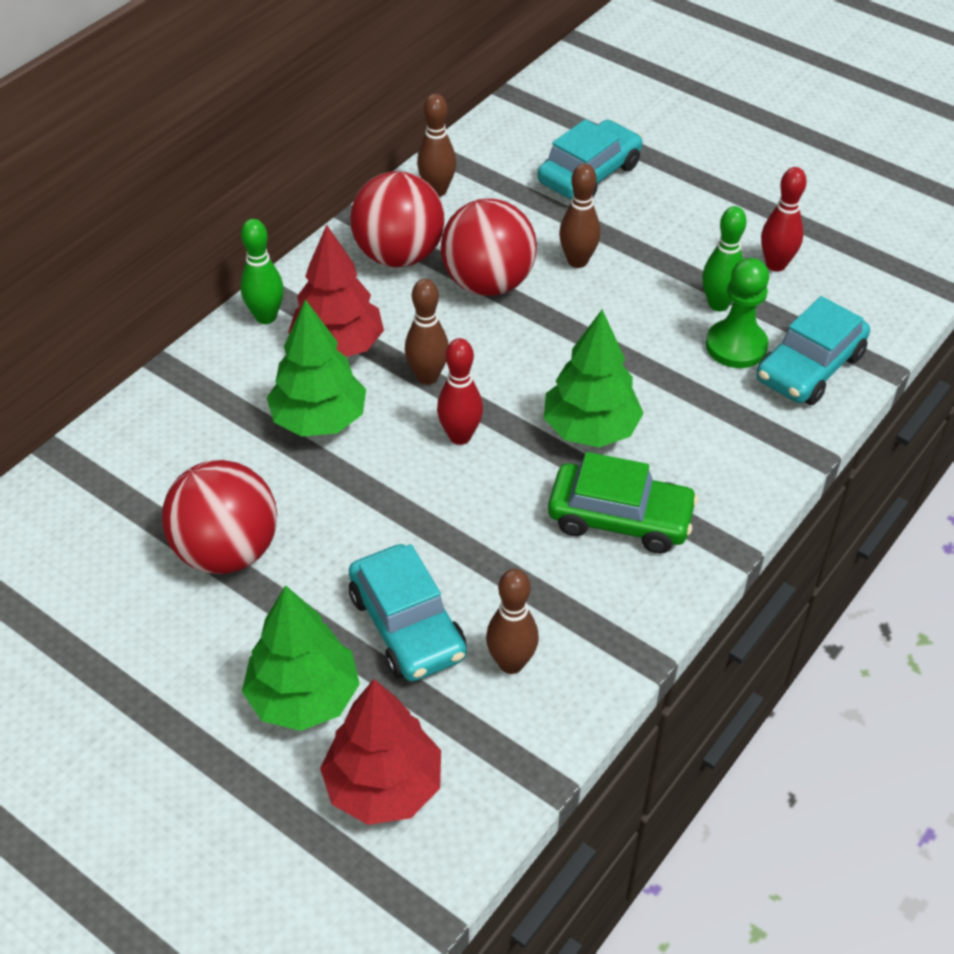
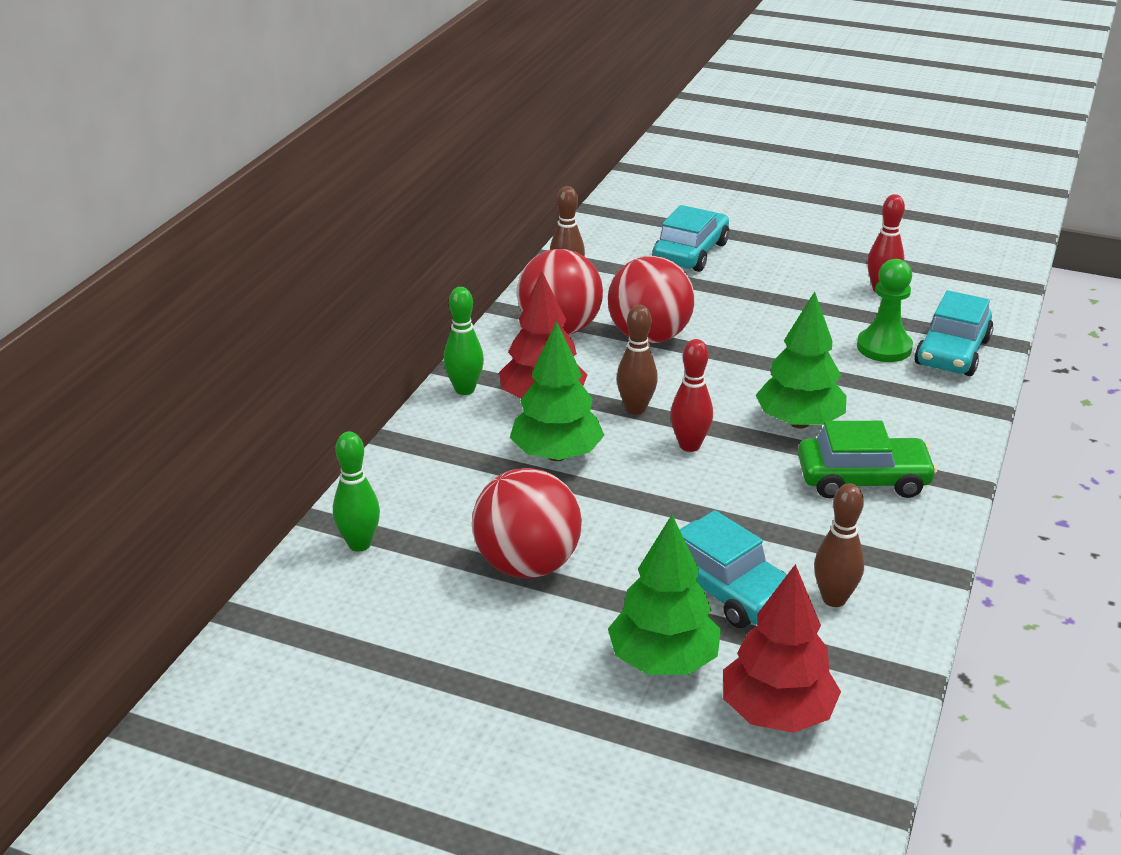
camera: 15 degrees left, 15 degrees down
brown bowling pin [559,163,600,268] -> none
green bowling pin [702,206,747,311] -> green bowling pin moved to [333,432,380,552]

